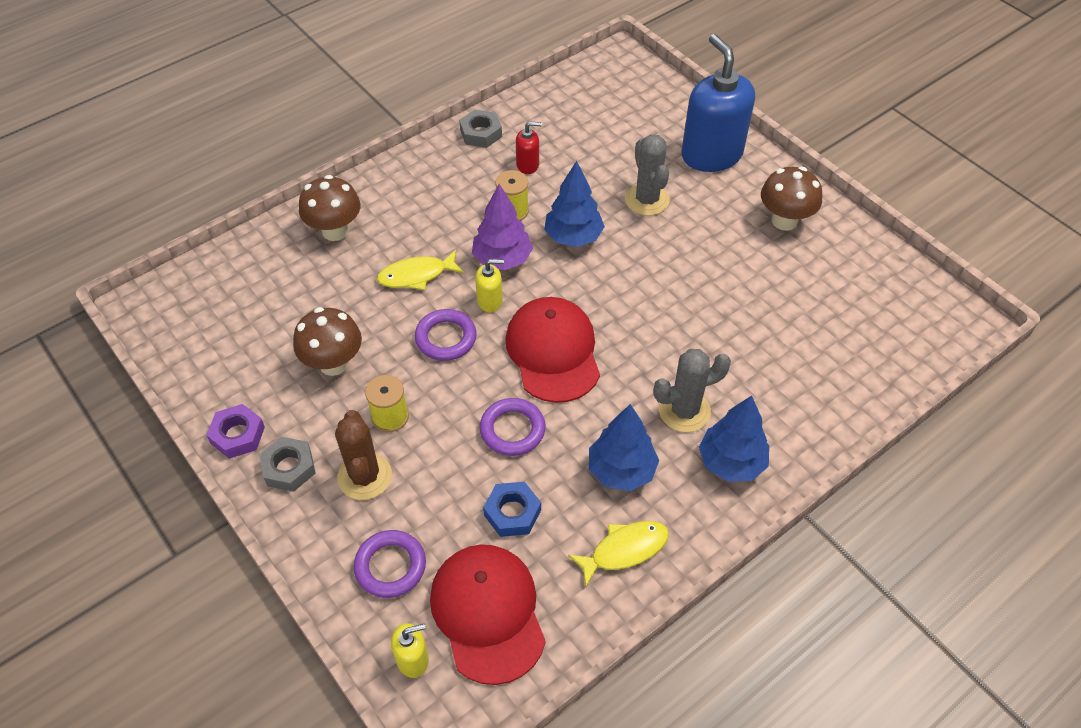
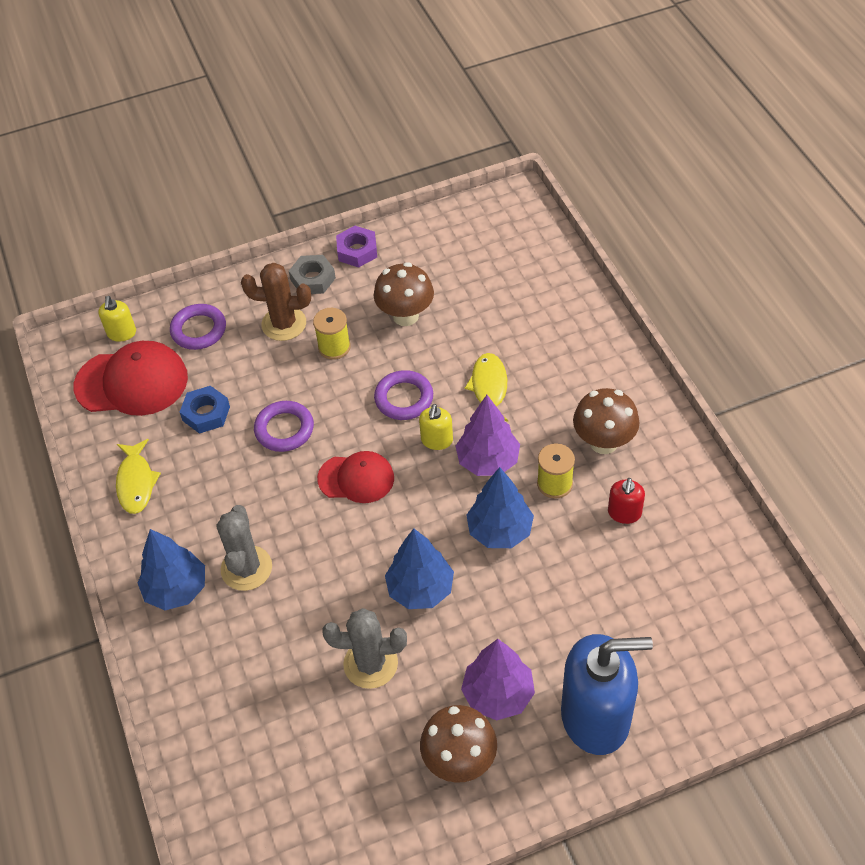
camera: 110 degrees right, 0 degrees up
brown mushroom [299,175,361,241] -> brown mushroom moved to [573,388,640,454]
grey nut [459,109,502,148] -> none
red cap [505,297,600,403] -> red cap [317,451,394,503], size x0.64
blue tree [589,404,659,491] -> blue tree moved to [385,528,454,609]
grey cactus [625,134,670,216] -> grey cactus moved to [322,608,407,689]
none -> purple tree [461,639,535,721]

